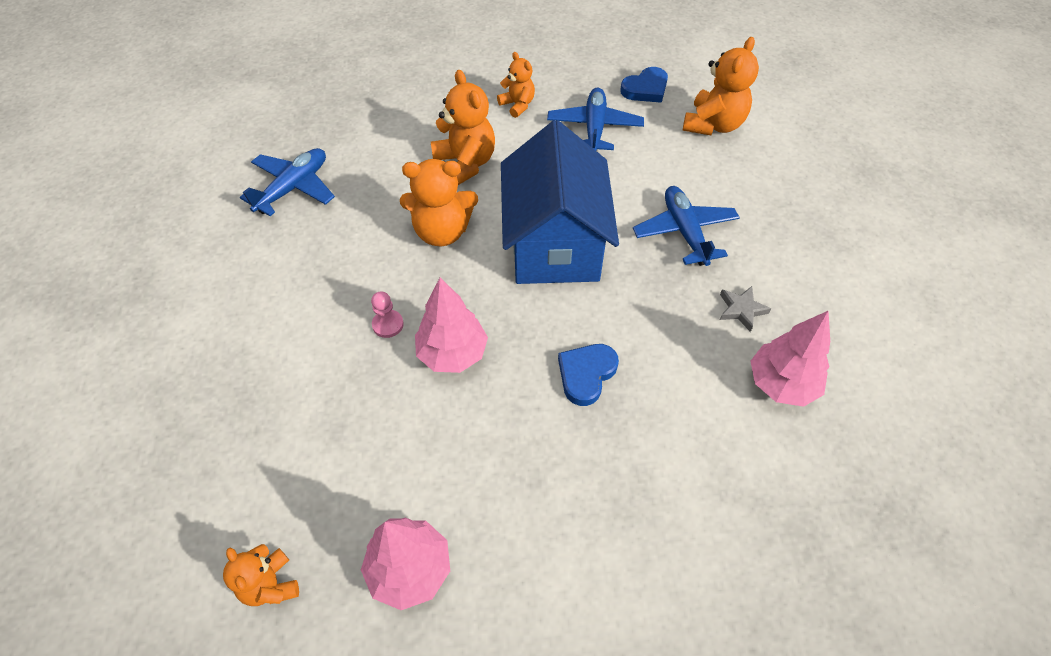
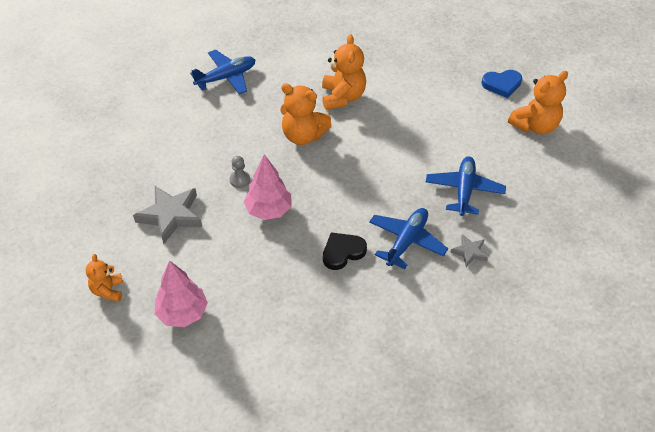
camera: 25 degrees right, 5 degrees down
pink pawn [371,292,404,338] -> grey pawn [230,156,250,188]
orange teddy bear [497,52,535,118] -> none
blue house [501,120,619,284] -> none
blue plane [547,88,644,150] -> blue plane moved to [369,208,448,269]
blue heart [558,344,619,406] -> black heart [323,232,367,270]
pink tree [750,311,830,407] -> none
none -> grey star [133,186,202,244]

